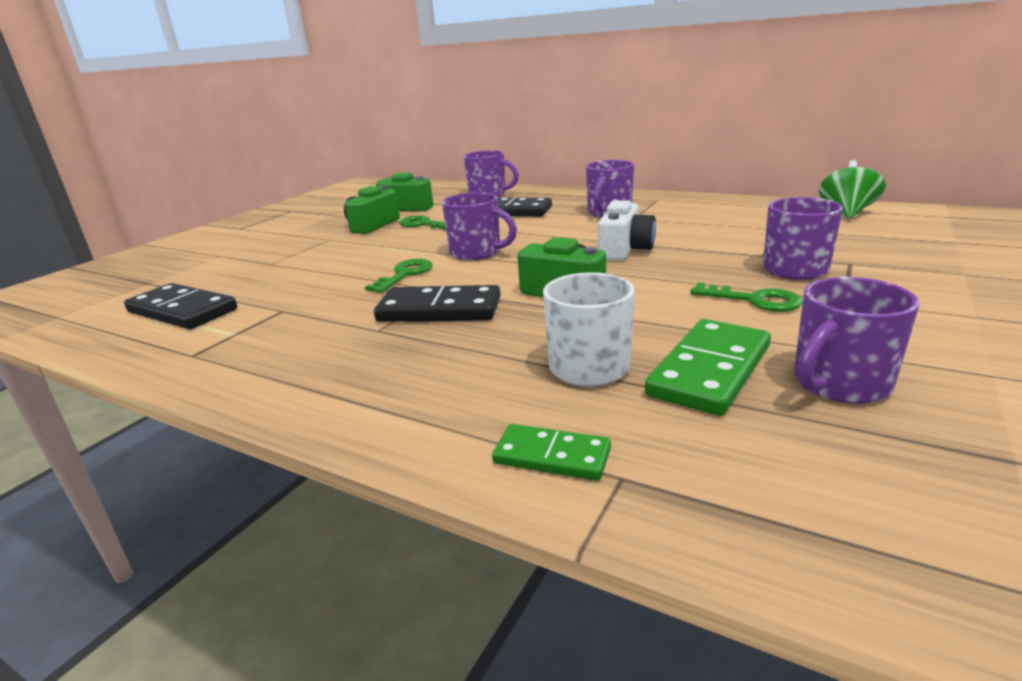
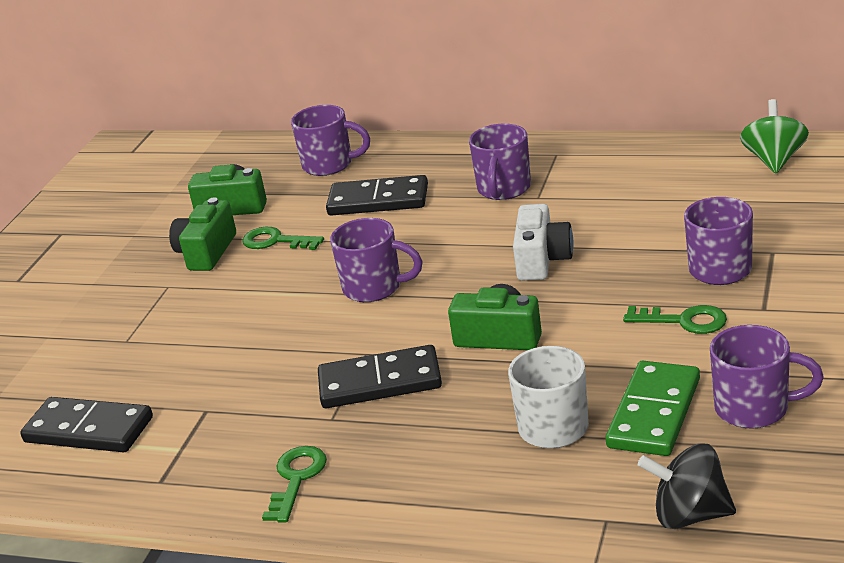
camera: 10 degrees left, 5 degrees up
green key [365,259,433,293] -> green key moved to [262,446,327,522]
green domino [492,424,611,481] -> none
purple mug [794,277,920,404] -> purple mug turned 120 degrees counterclockwise [710,325,824,429]
none -> black spinning top [638,443,736,529]

